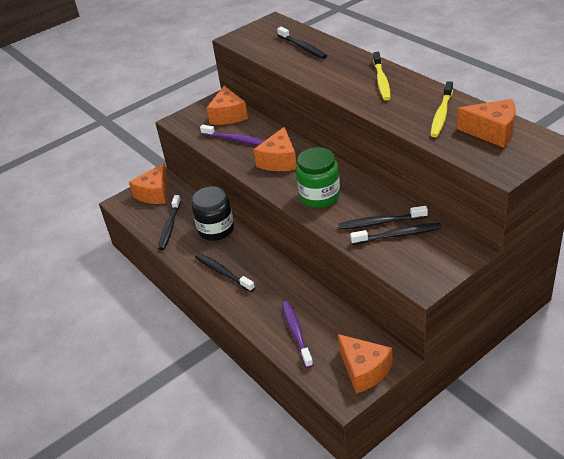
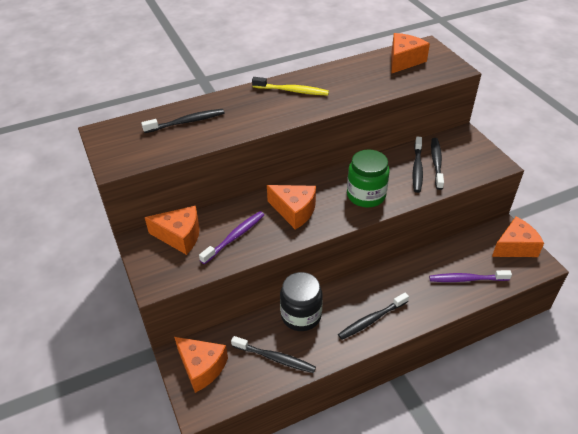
camera: 80 degrees left, 5 degrees up
yellow toothbrush [430,81,453,137] -> none

